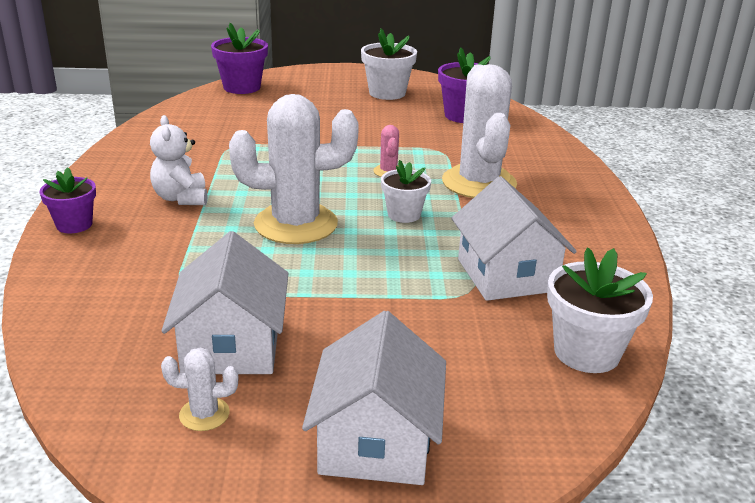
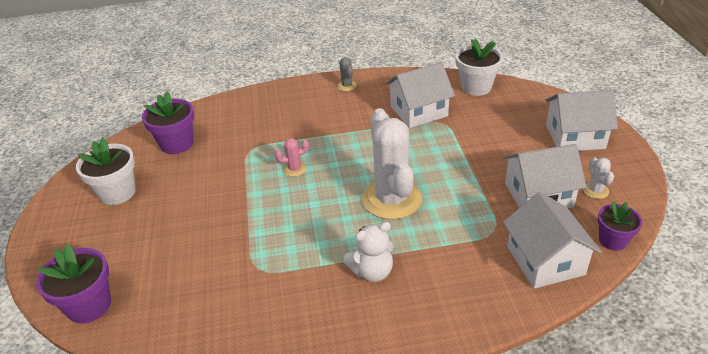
camera: 95 degrees left, 10 degrees up
purple flower pot [39,167,96,233] -> purple flower pot moved to [597,201,642,251]
white flower pot [381,160,431,223] -> none
white cactus [442,64,517,198] -> none
none -> grey cactus [337,57,357,91]
none -> white house [503,192,602,289]

